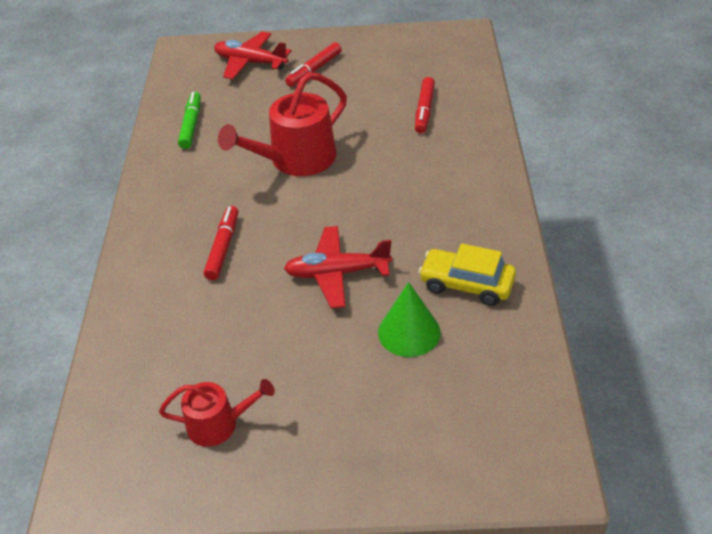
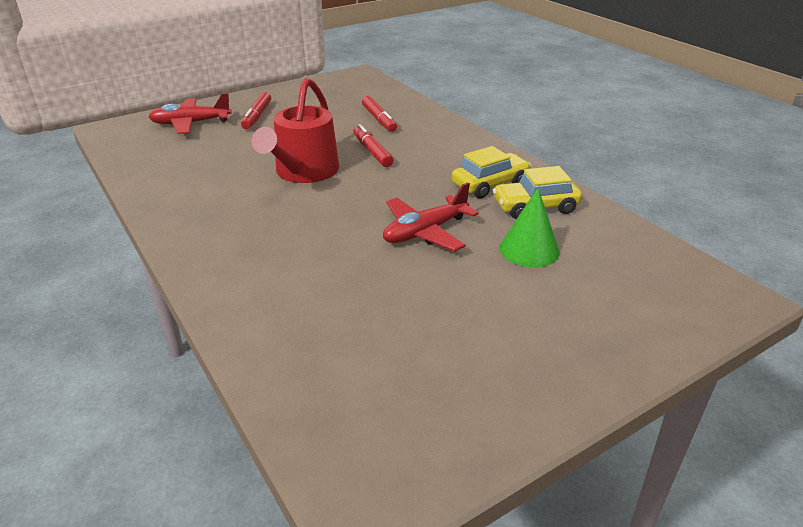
camera: 35 degrees left, 10 degrees down
red watering can [159,379,275,447] -> none
green marker [178,92,201,149] -> none
red marker [204,206,238,280] -> red marker moved to [353,124,393,167]
none -> yellow car [452,146,531,198]

